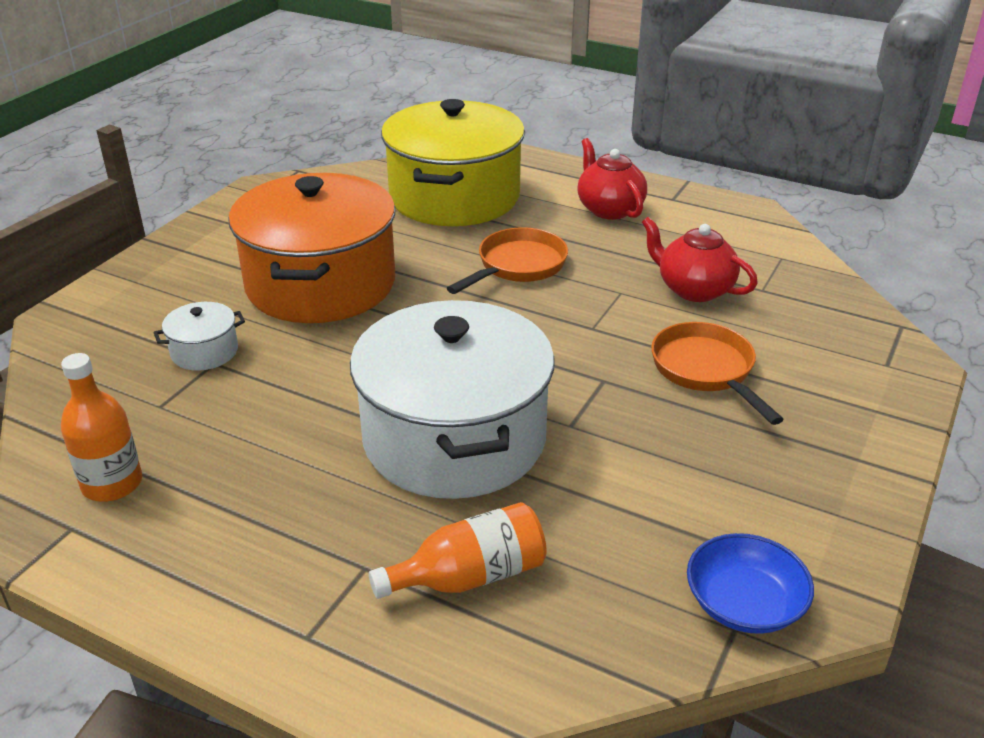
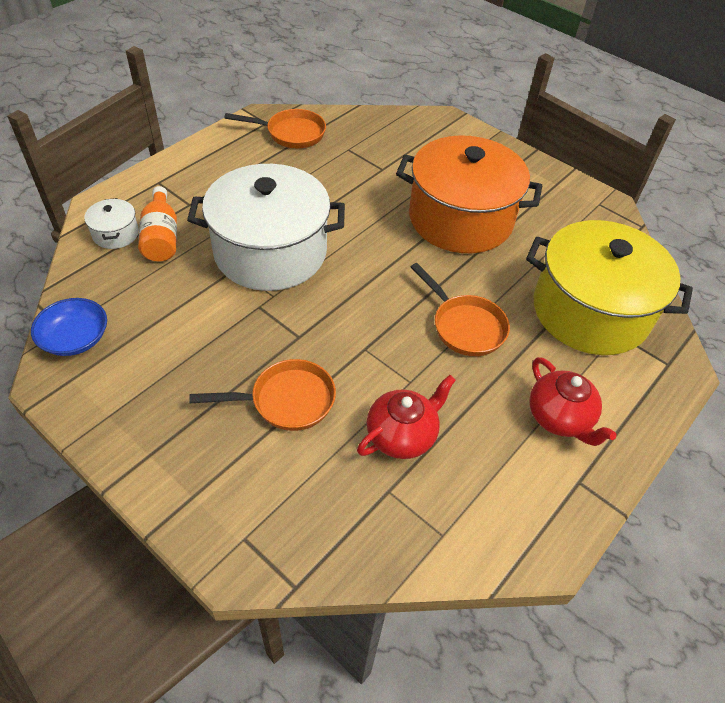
camera: 100 degrees right, 15 degrees up
orange bottle [61,353,142,502] -> orange pan [224,109,326,148]
white pot [153,302,245,371] -> white pot moved to [84,198,139,249]
red teapot [577,138,647,220] -> red teapot turned 75 degrees clockwise [529,357,617,446]

